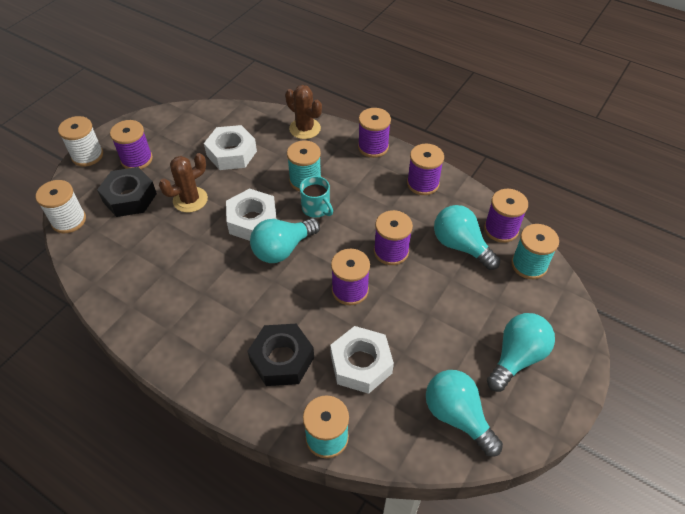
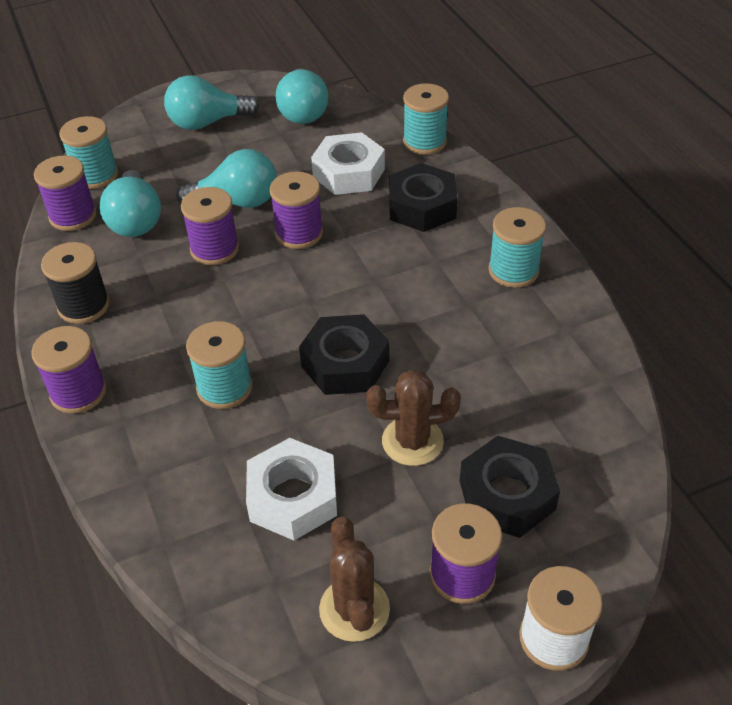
camera: 145 degrees left, 5 degrees down
white spool [36,180,86,233] -> none
white nut [226,188,276,241] -> black nut [299,314,389,395]
turquoise light bulb [250,218,320,263] -> turquoise light bulb moved to [176,149,277,208]
brown cactus [285,85,322,139] -> brown cactus moved to [319,517,390,642]
turquoise mug [300,176,333,218] -> none
purple spool [407,144,444,195] -> black spool [41,242,110,324]
none -> turquoise spool [488,207,546,288]

